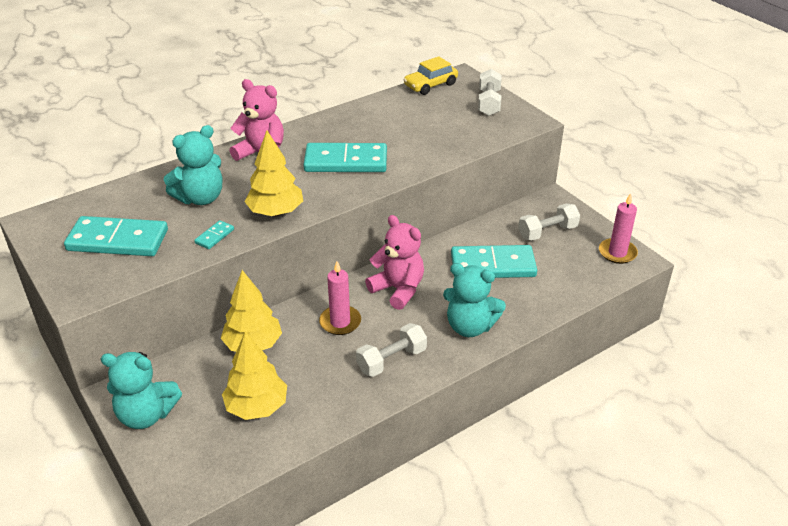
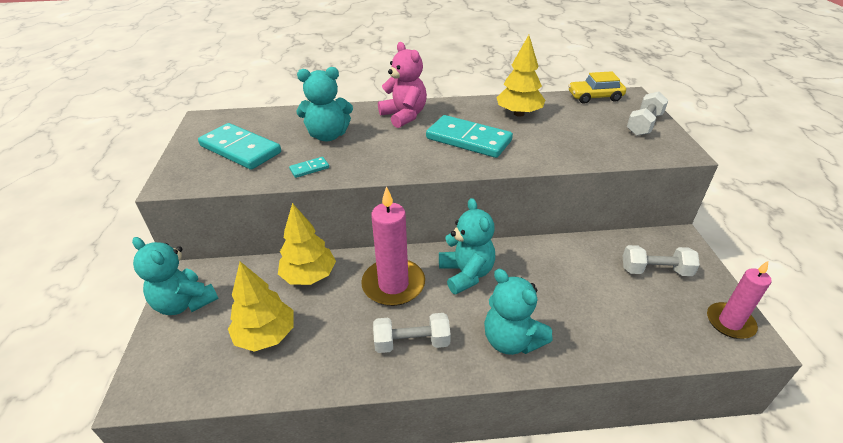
camera: 30 degrees right, 0 degrees up
yellow tree [244,130,303,216] -> yellow tree moved to [496,35,545,117]
pink candle [319,261,361,335] -> pink candle [361,186,425,306], size x1.52
pink teddy bear [365,215,424,310] -> turquoise teddy bear [439,198,495,294]
turquoise domino [451,245,537,278] -> none

